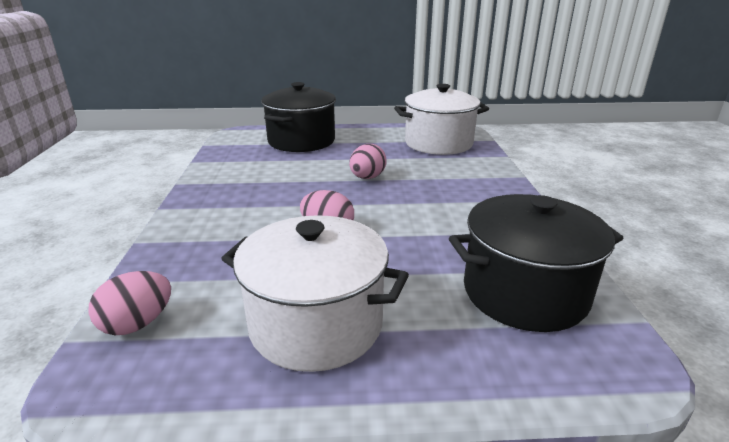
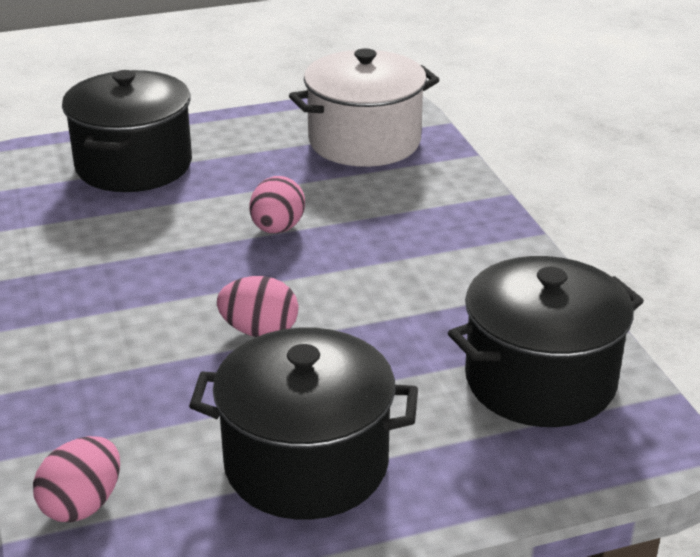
camera: 15 degrees left, 5 degrees up
white pot [221,215,409,372] -> black pot [189,328,418,520]

